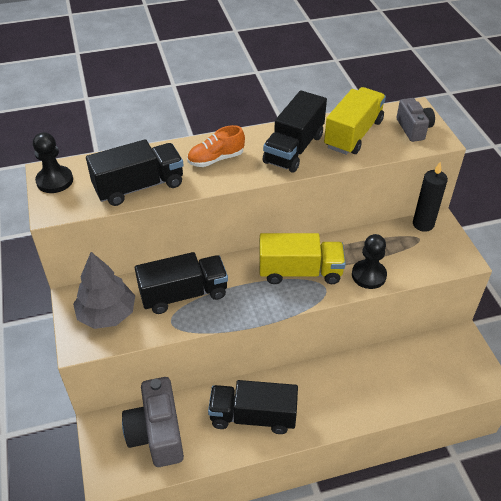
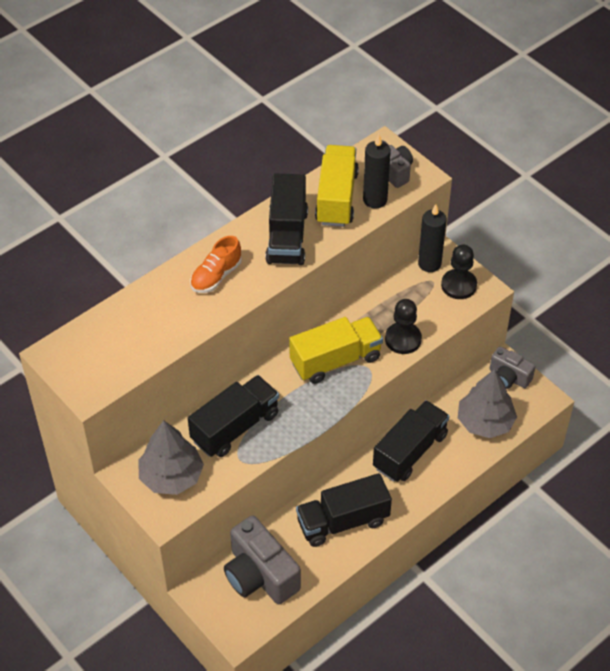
camera: 25 degrees left, 5 degrees up
black pawn [33,132,73,193] -> black pawn moved to [441,245,477,299]
black truck [86,139,184,206] -> black truck moved to [373,400,450,482]
none -> black candle [363,134,391,209]
none -> grey tree [458,369,517,438]
none -> grey camera [490,346,536,389]

